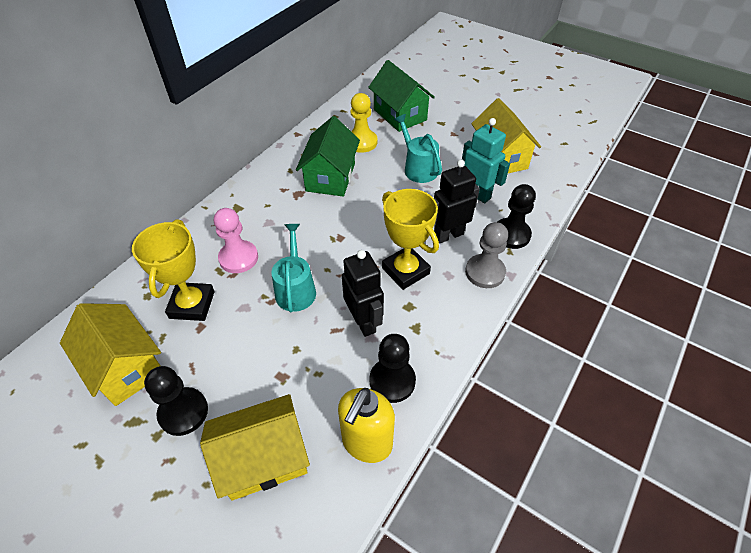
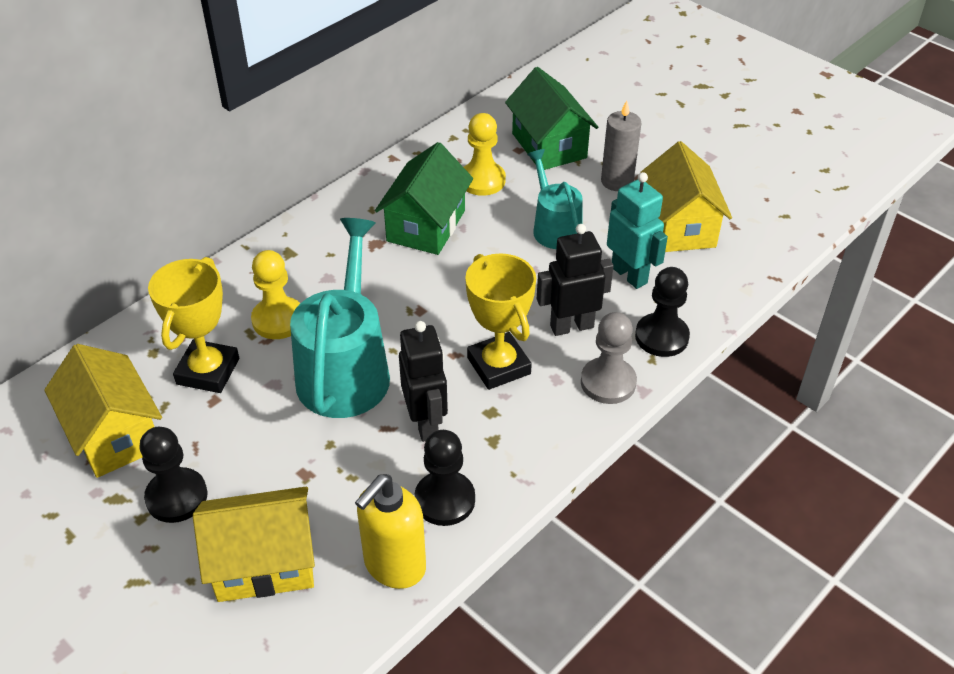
camera: 10 degrees right, 5 degrees down
pink pawn [214,208,258,273] -> yellow pawn [251,250,300,339]
turquoise watering can [272,224,316,312] -> turquoise watering can [290,218,390,418], size x1.70
none -> grey candle [601,100,641,191]

